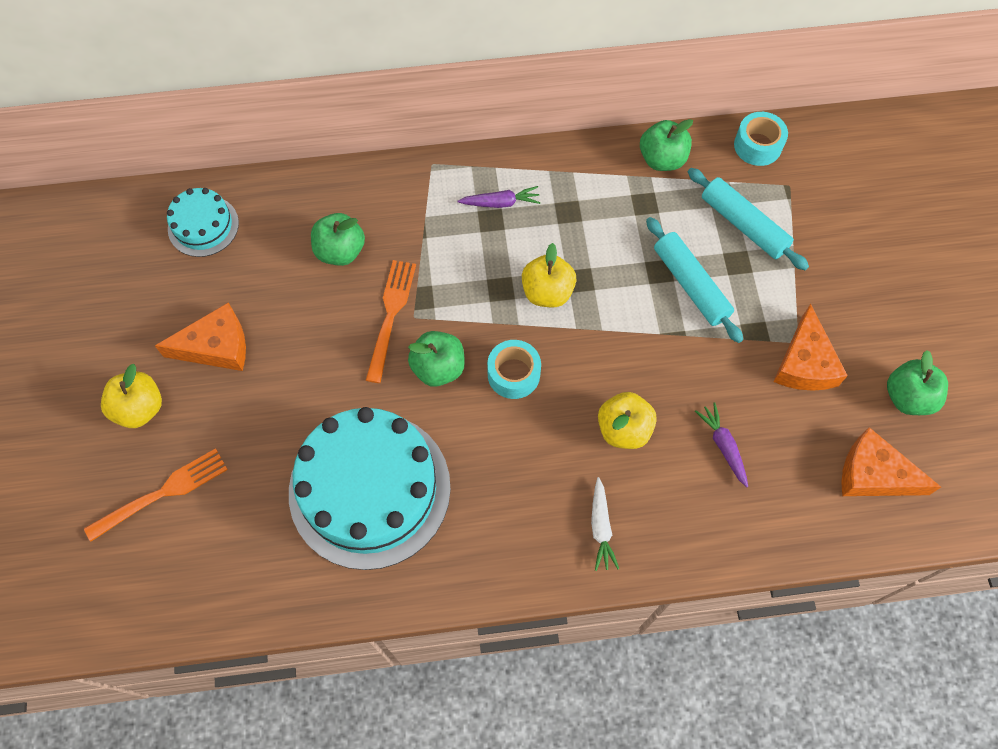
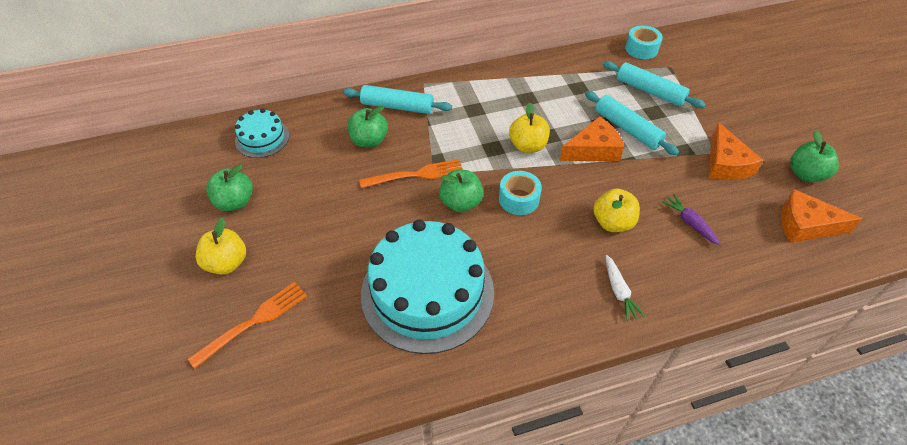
camera: 10 degrees left, 15 degrees down
orange cheese [155,302,246,371] -> orange cheese moved to [560,116,624,161]
orange fork [366,260,416,383] -> orange fork turned 75 degrees clockwise [359,159,463,188]
purple carrot [458,186,541,208] -> none
green apple [640,119,693,171] -> green apple moved to [206,164,253,211]
none -> turquoise rolling pin [343,85,452,114]

